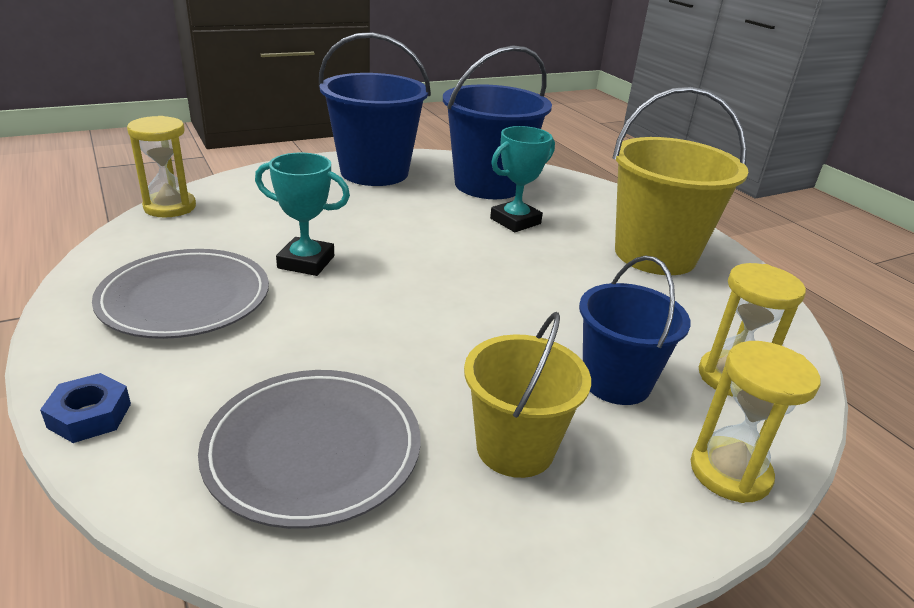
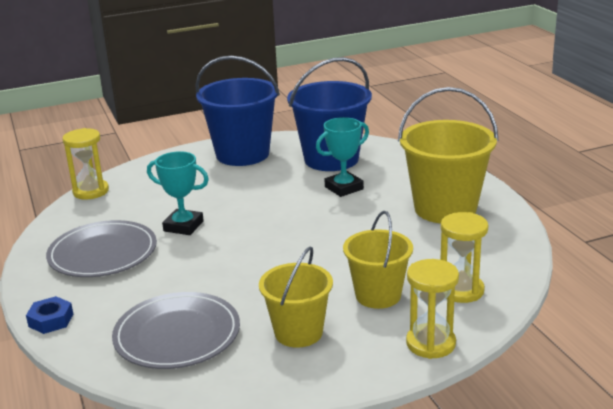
camera: 10 degrees right, 5 degrees down
blue bucket [579,255,691,405] -> yellow bucket [343,211,413,309]

